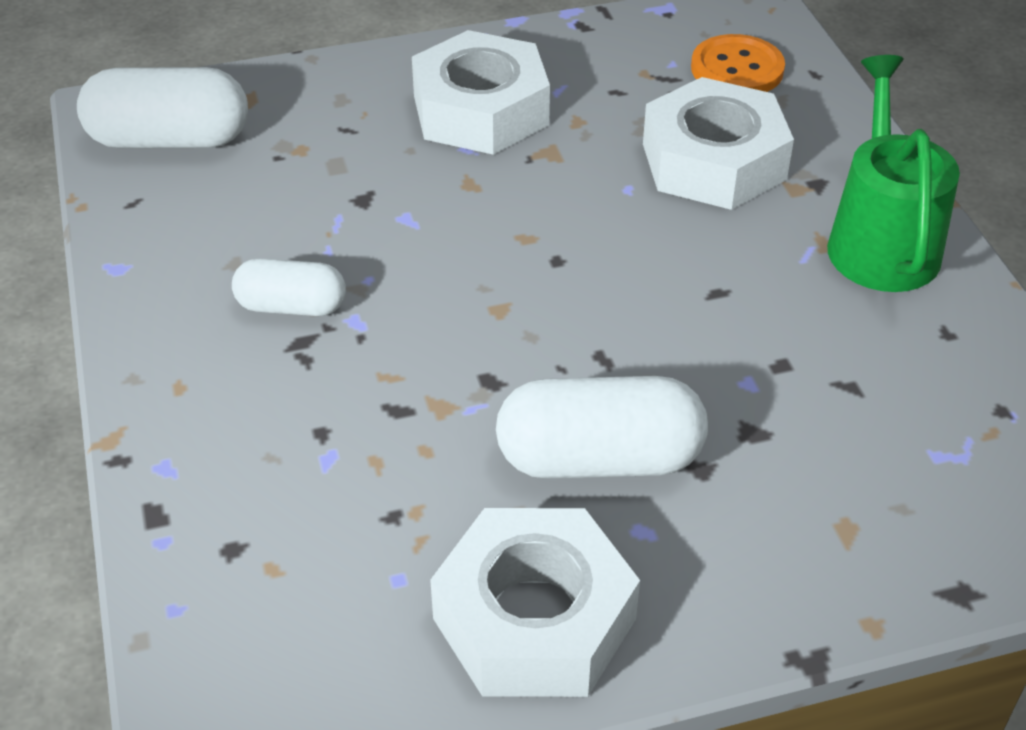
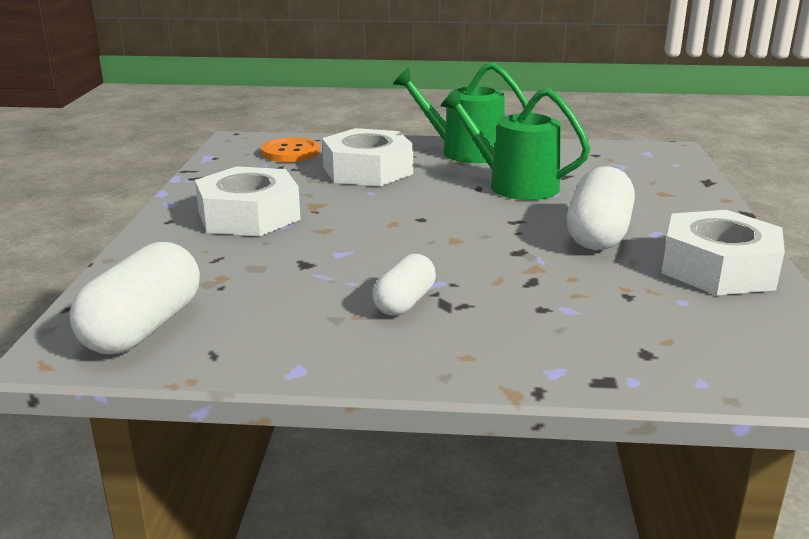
camera: 70 degrees left, 20 degrees down
none -> green watering can [440,89,590,200]

